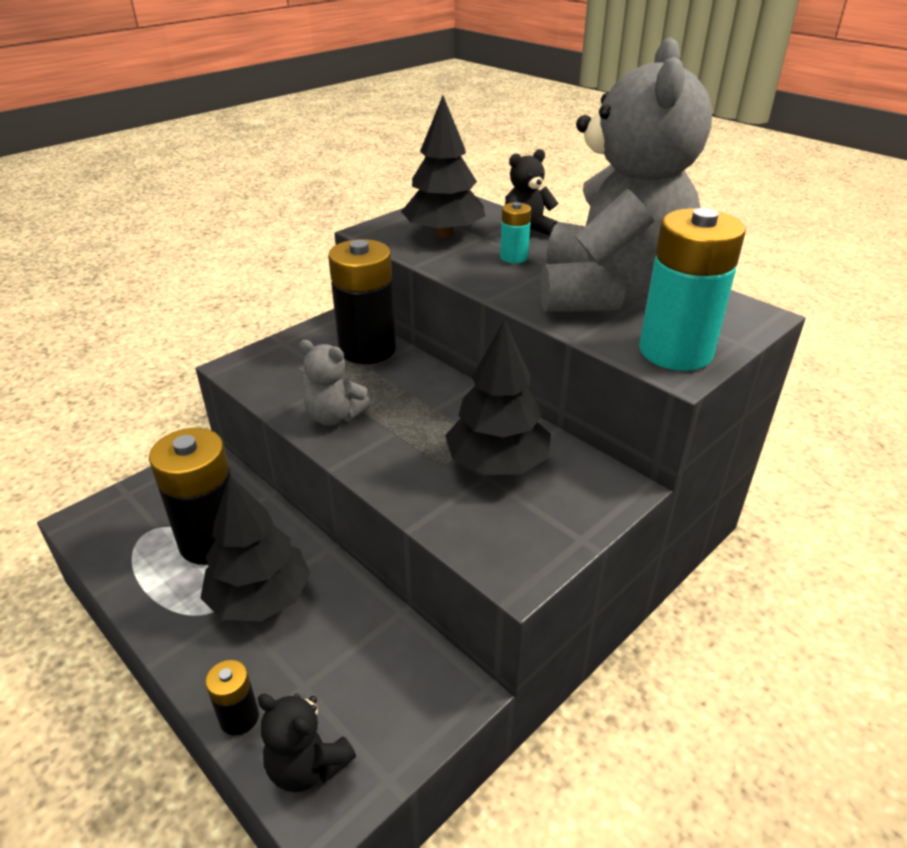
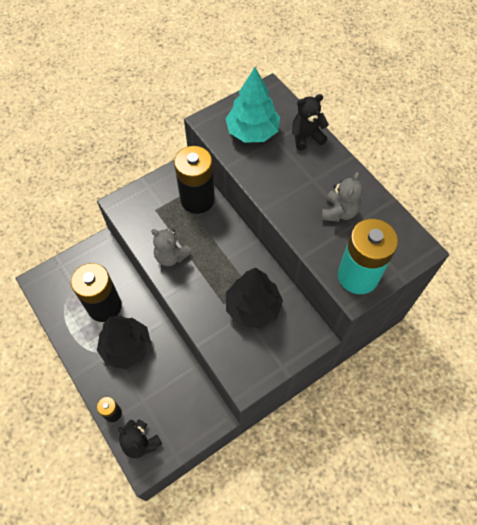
camera: 10 degrees right, 25 degrees up
black tree [401,96,485,238] -> turquoise tree [225,67,280,143]
turquoise battery [500,202,531,263] -> none
grey teddy bear [541,37,712,312] -> grey teddy bear [321,172,363,222], size x0.40

